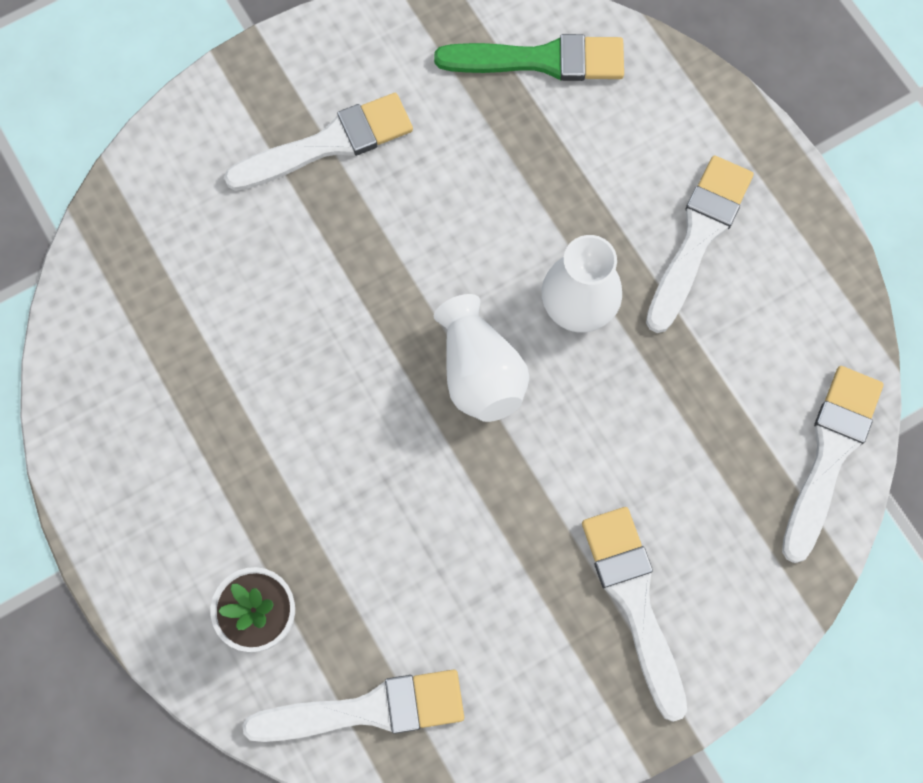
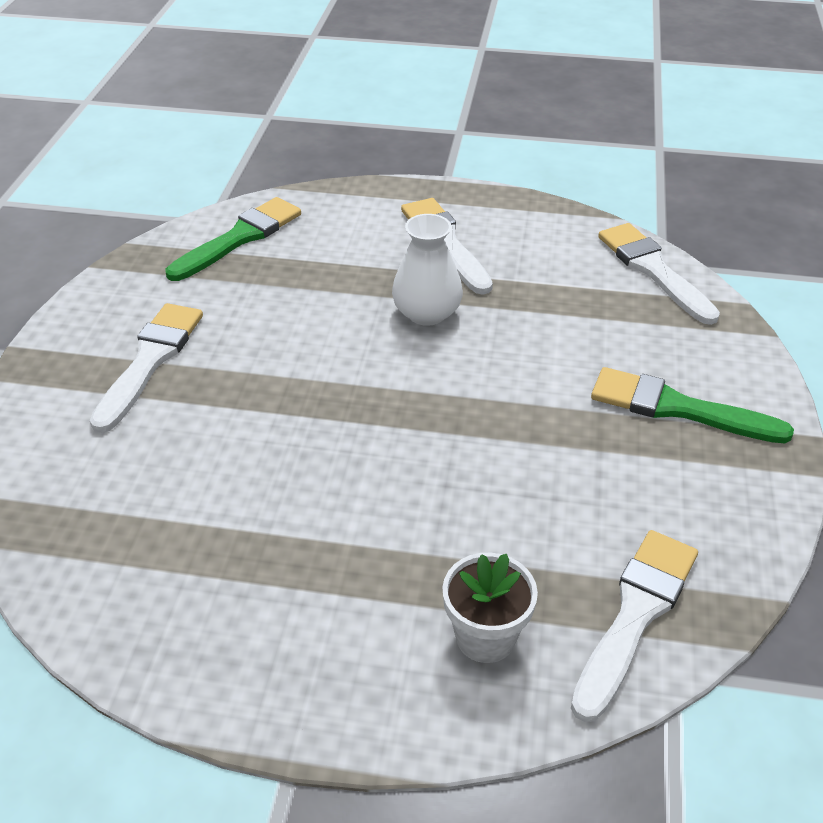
camera: 50 degrees left, 30 degrees down
white vase [434,294,529,422] -> none
white brush [582,507,687,722] -> green brush [591,367,794,443]

